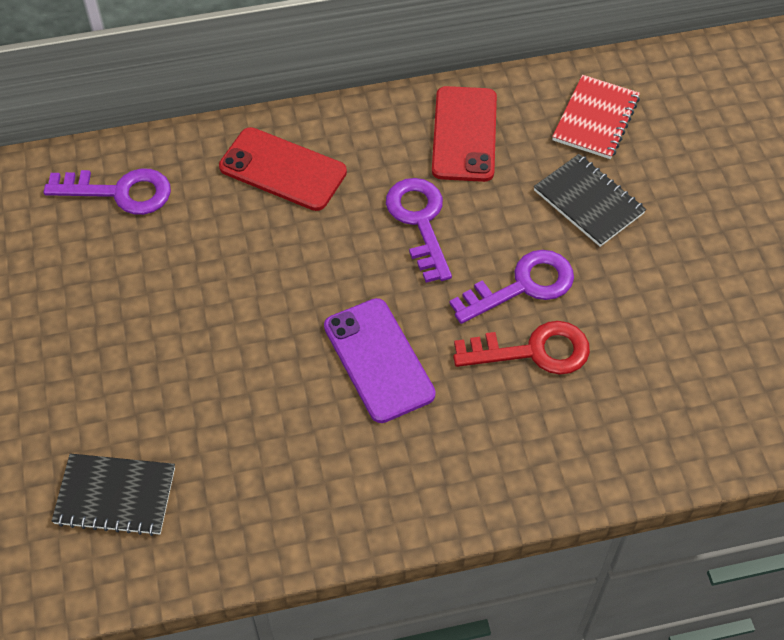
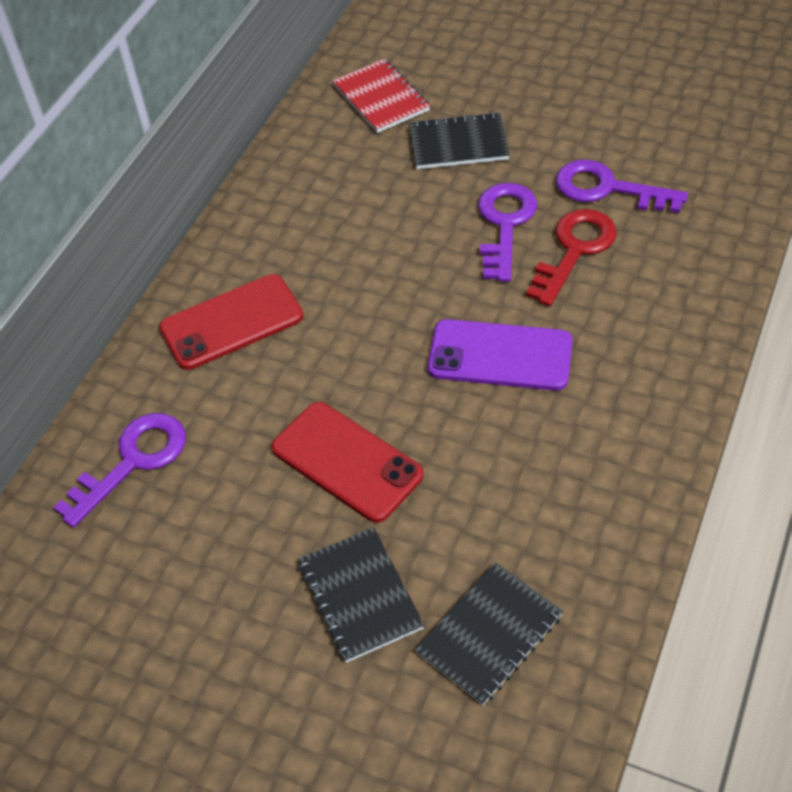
camera: 50 degrees left, 5 degrees down
purple key [386,178,452,283] -> purple key moved to [556,159,688,213]
red phone [432,86,497,182] -> red phone moved to [271,402,424,523]
none -> black notebook [298,527,424,663]

